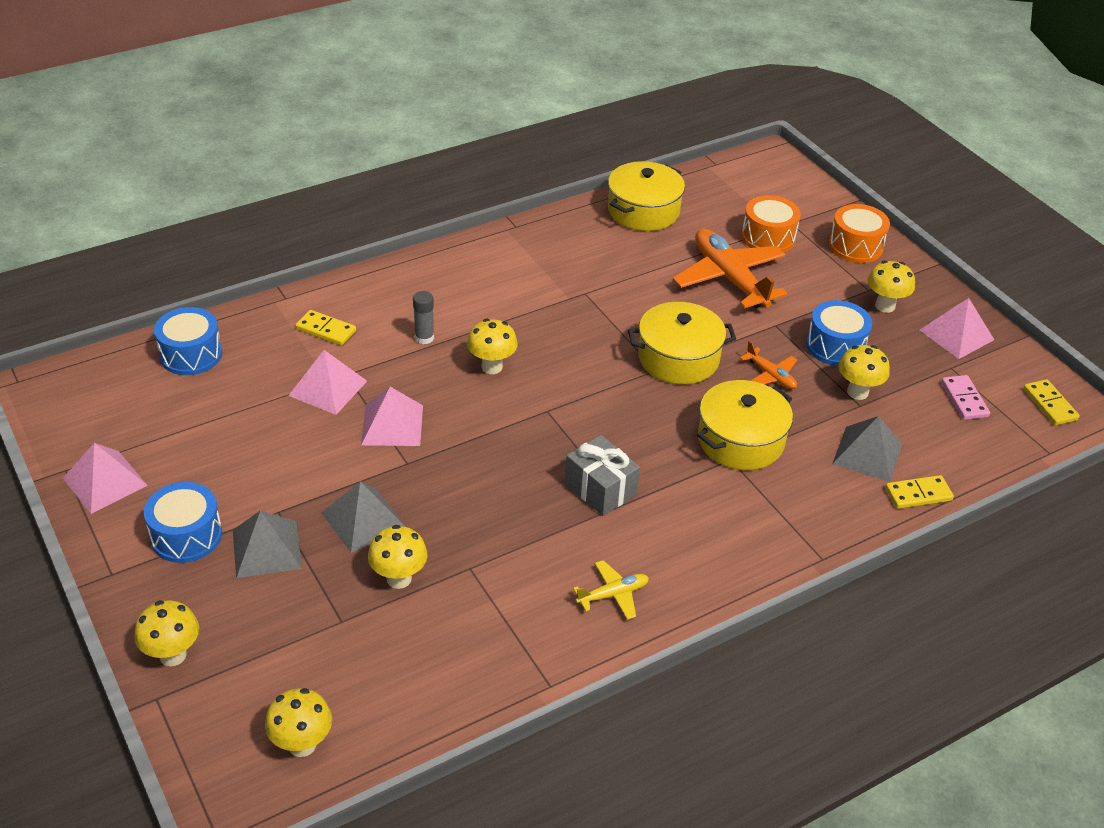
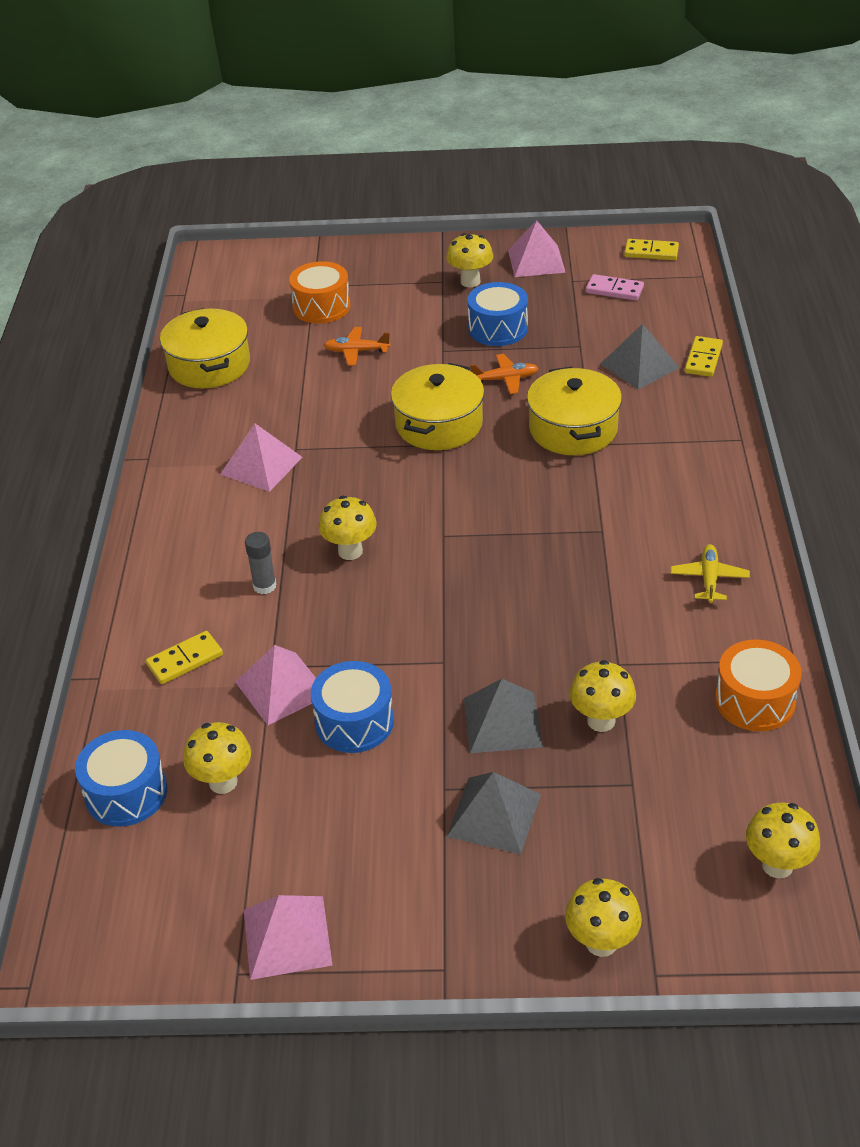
camera: 55 degrees left, 0 degrees up
blue drum [144,482,222,563] -> blue drum moved to [311,661,394,753]
pink pyramid [361,387,423,446] -> pink pyramid moved to [220,423,302,492]
grey gift [565,435,640,516] -> none
orange plane [673,229,787,309] -> orange plane [324,327,391,365], size x0.48
orange drum [829,204,890,263] -> orange drum moved to [715,640,802,731]
yellow mushroom [838,345,890,400] -> yellow mushroom moved to [183,722,251,794]

